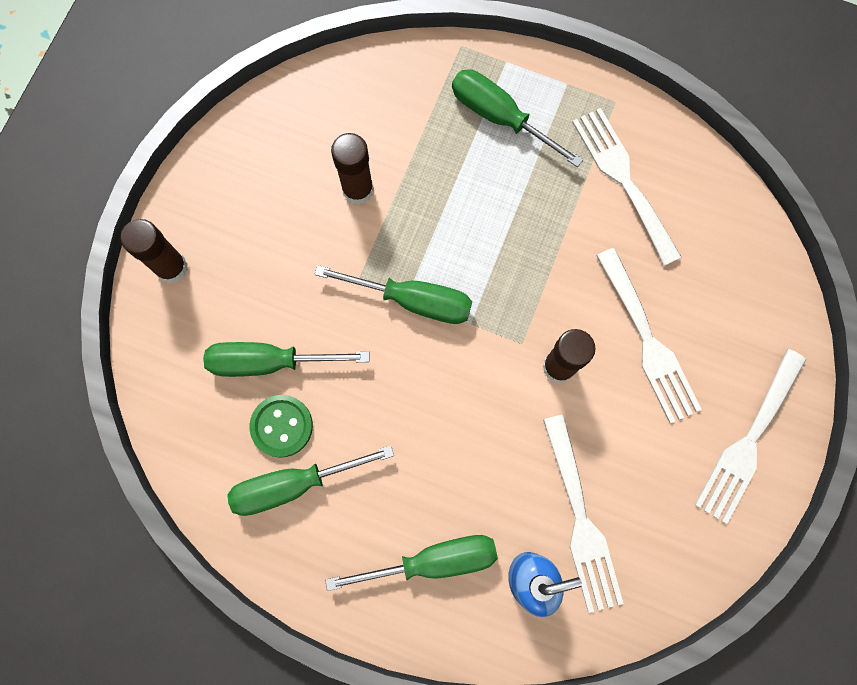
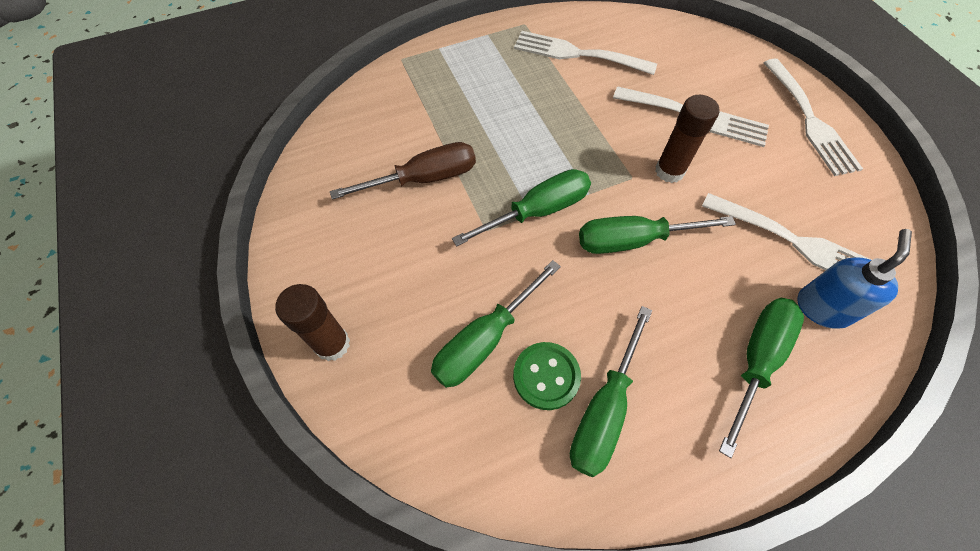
camera: 45 degrees left, 15 degrees down
brown glue stick [331,133,374,205] -> brown screwdriver [330,142,476,200]
green screwdriver [452,69,583,167] -> green screwdriver moved to [579,216,736,254]

